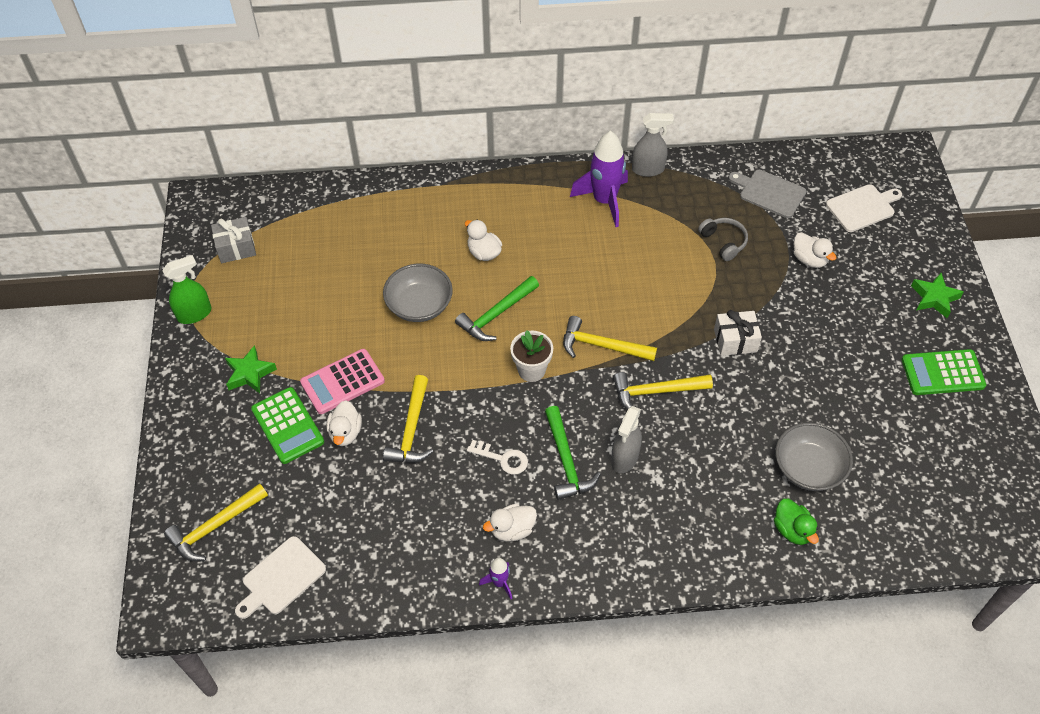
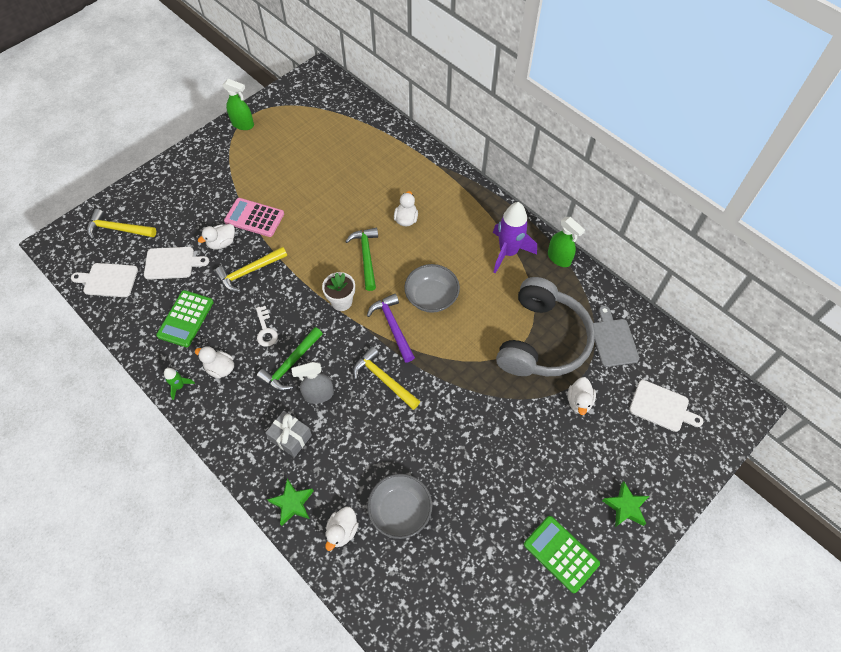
camera: 50 degrees right, 5 degrees up
grey gift [211,217,256,263] -> grey gift moved to [266,411,312,457]
green star [225,345,277,394] -> green star moved to [267,479,314,526]
green calculator [251,387,324,464] -> green calculator moved to [156,290,214,347]
grey bowl [383,264,453,322] -> grey bowl moved to [404,264,460,313]
green hammer [455,276,539,341] -> green hammer turned 75 degrees clockwise [345,228,378,291]
purple rocket [479,558,512,599] -> green rocket [164,368,195,400]
yellow hammer [563,316,657,361] -> purple hammer [367,294,415,363]
grey spray bottle [632,113,674,177] -> green spray bottle [548,217,585,267]
grey headphones [698,218,748,261] -> grey headphones [496,277,595,377], size x2.48
white gift [714,310,762,356] -> none
green duck [774,499,819,545] -> white duck [325,507,359,551]
none -> white cutting board [144,247,209,280]

